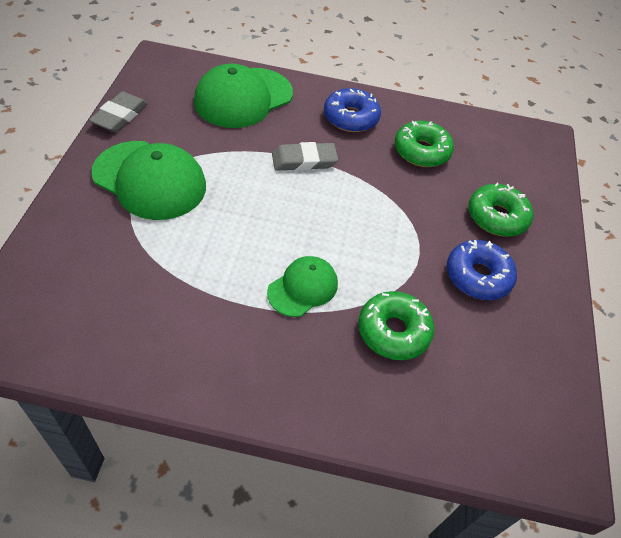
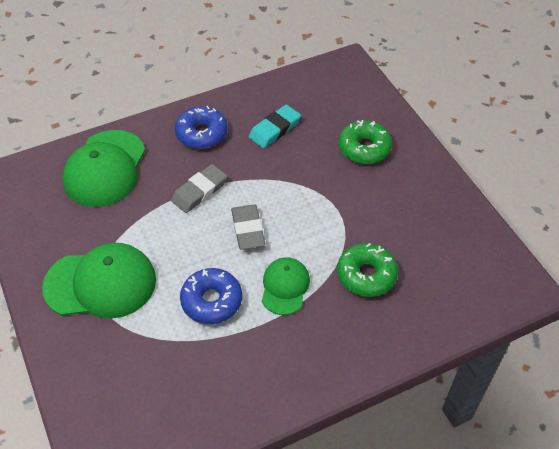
camera: 30 degrees left, 0 degrees up
grey eraser [89,91,148,132] -> grey eraser moved to [231,204,266,250]
green donut [394,121,454,167] -> turquoise eraser [249,105,301,148]
blue donut [447,240,517,300] -> blue donut moved to [180,268,242,324]

